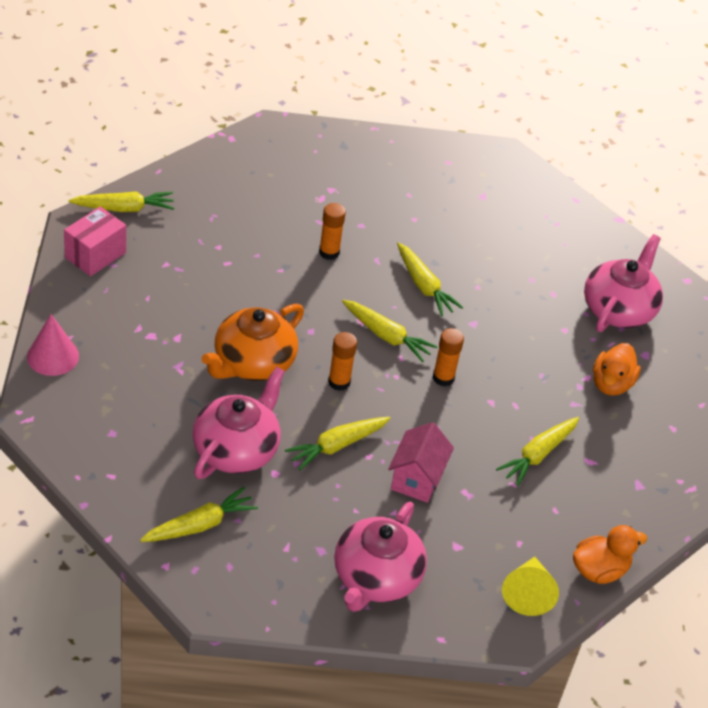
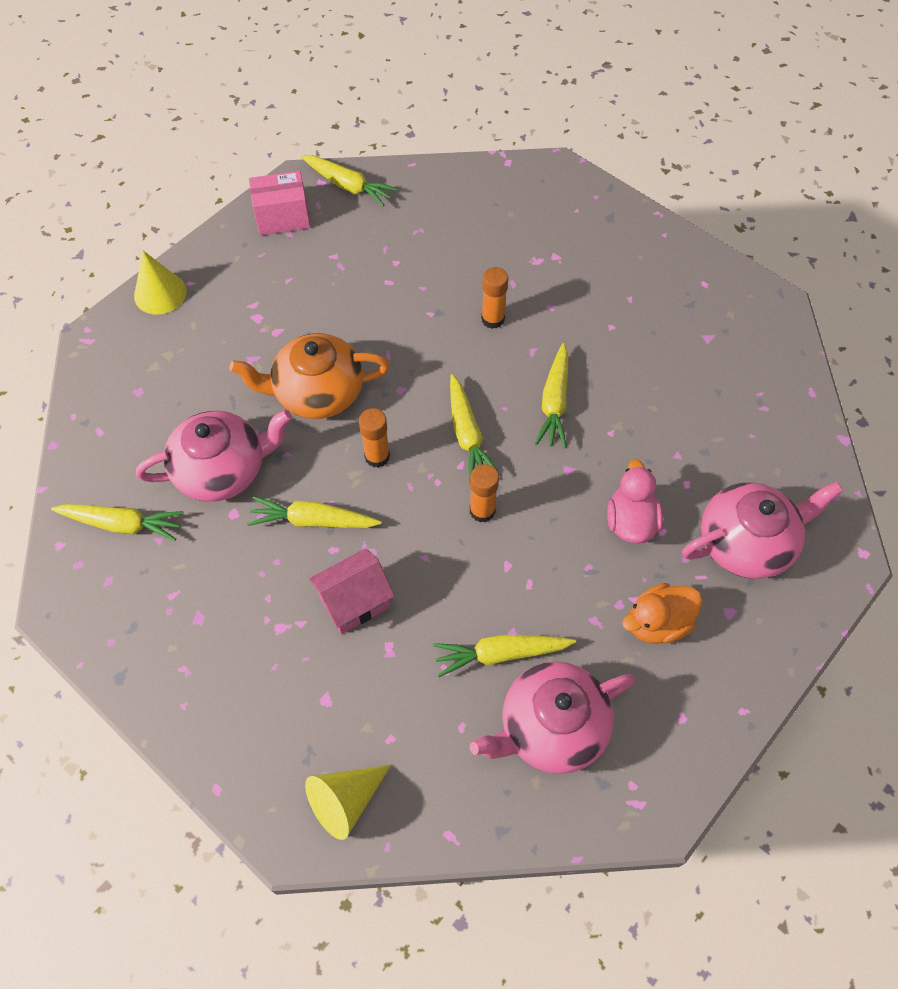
camera: 45 degrees right, 15 degrees up
pink cone [27,314,79,376] -> yellow cone [134,251,187,314]
pink teapot [334,502,427,612] -> pink teapot moved to [470,661,635,774]
orange duck [573,525,647,584] -> none
none -> pink duck [607,459,663,544]

